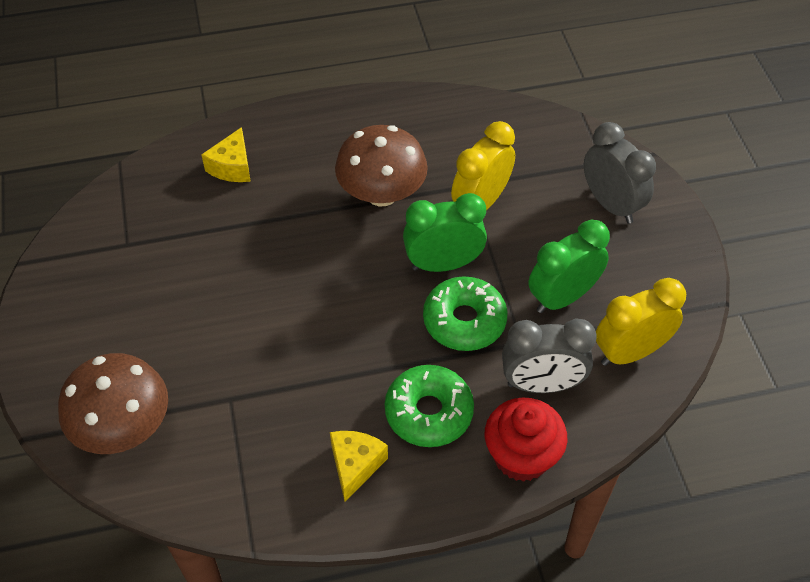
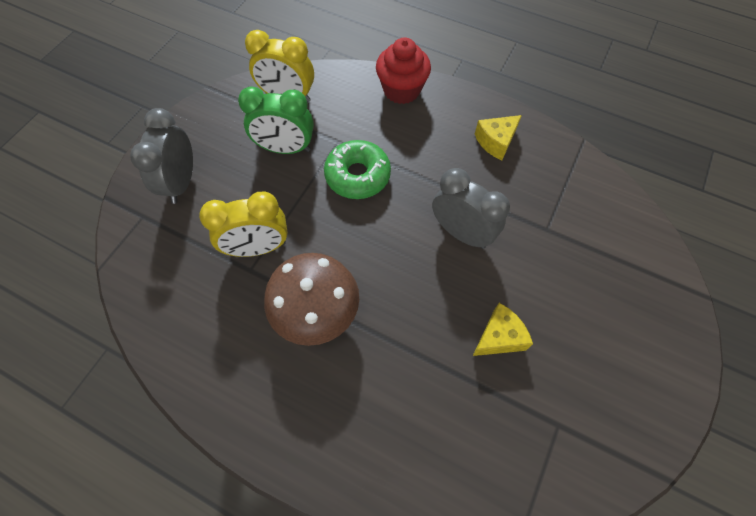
camera: 140 degrees left, 10 degrees up
brown mushroom [58,353,168,454] -> none
yellow cheese [201,127,251,182] -> yellow cheese moved to [473,303,533,356]
green donut [385,365,474,447] -> none
green clock [403,193,487,272] -> none
grey clock [502,318,597,393] -> grey clock moved to [432,168,510,249]

